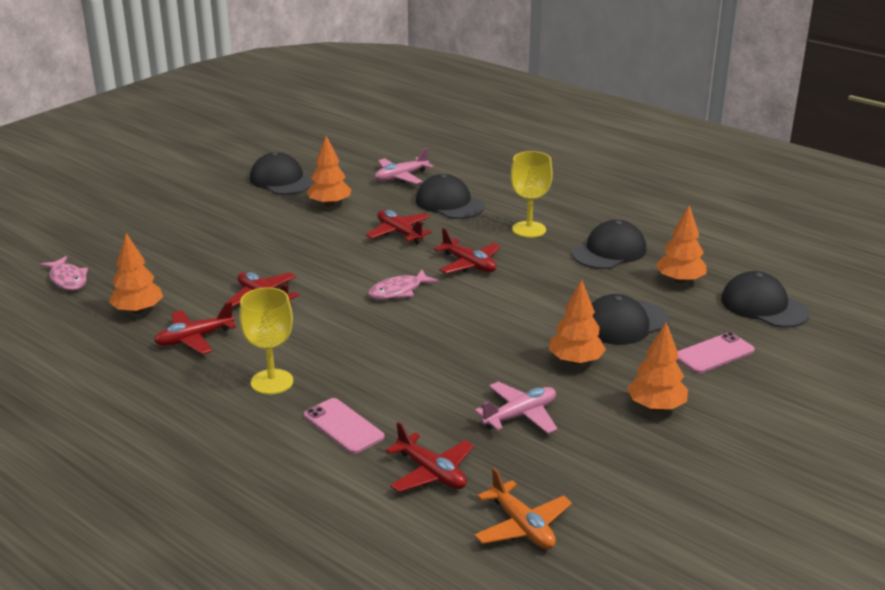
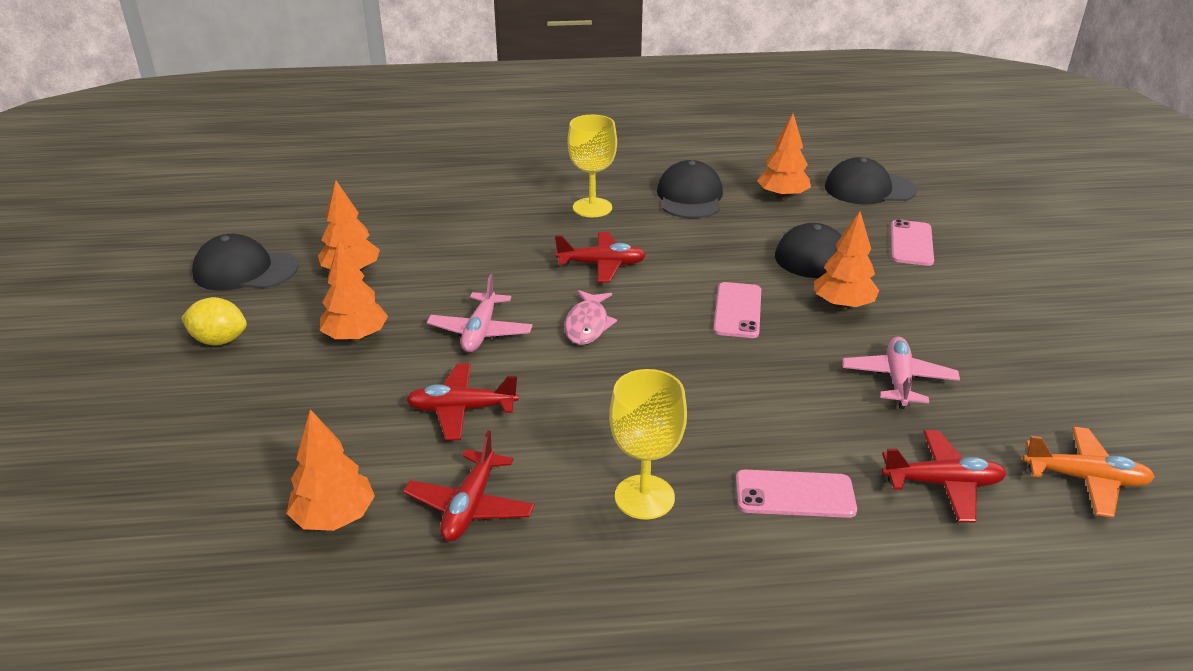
camera: 45 degrees left, 5 degrees up
pink fish [40,256,88,291] -> none
red plane [366,210,432,244] -> none
pink plane [375,148,433,184] -> pink plane moved to [427,274,533,352]
black cap [416,174,485,219] -> none
orange tree [627,322,688,411] -> orange tree moved to [320,240,388,341]
none -> yellow lemon [181,297,247,346]
none -> pink phone [713,282,761,338]

